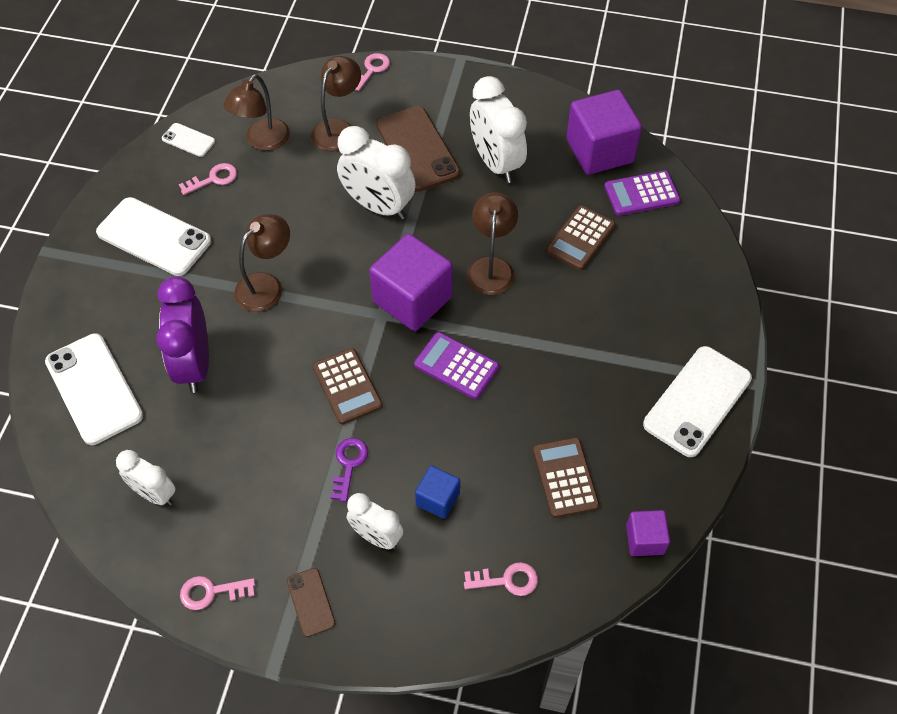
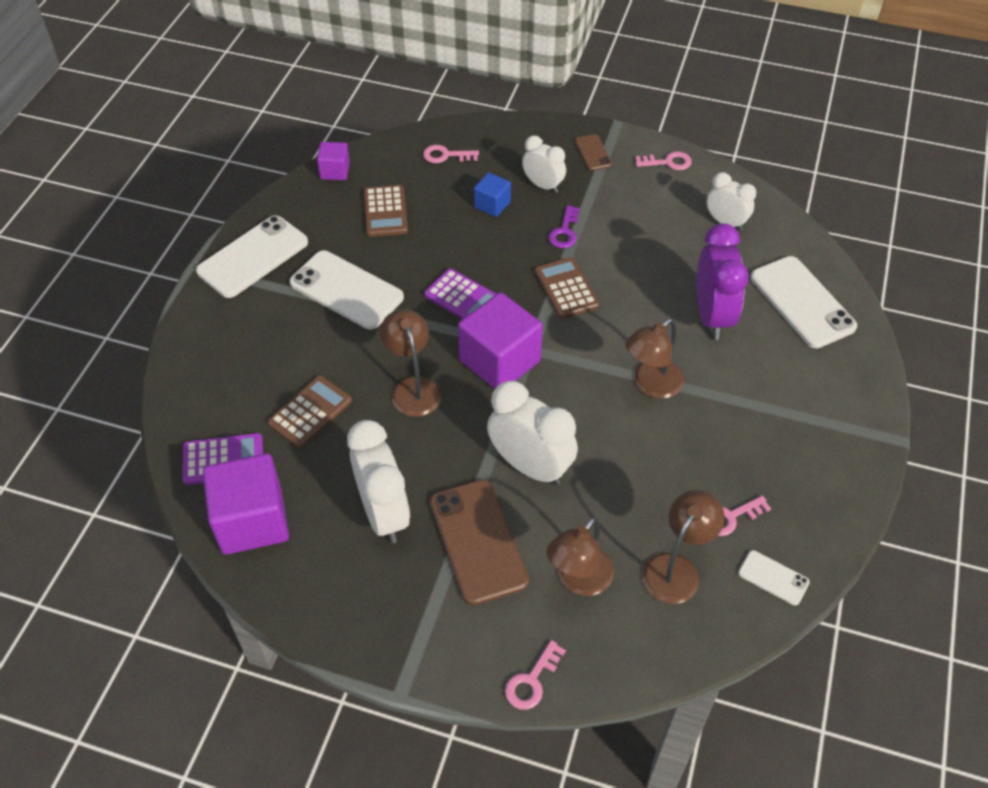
camera: 175 degrees left, 5 degrees down
white phone [96,197,211,276] -> white phone moved to [290,251,404,329]
brown lamp [467,192,518,295] -> brown lamp turned 150 degrees clockwise [380,309,442,417]

